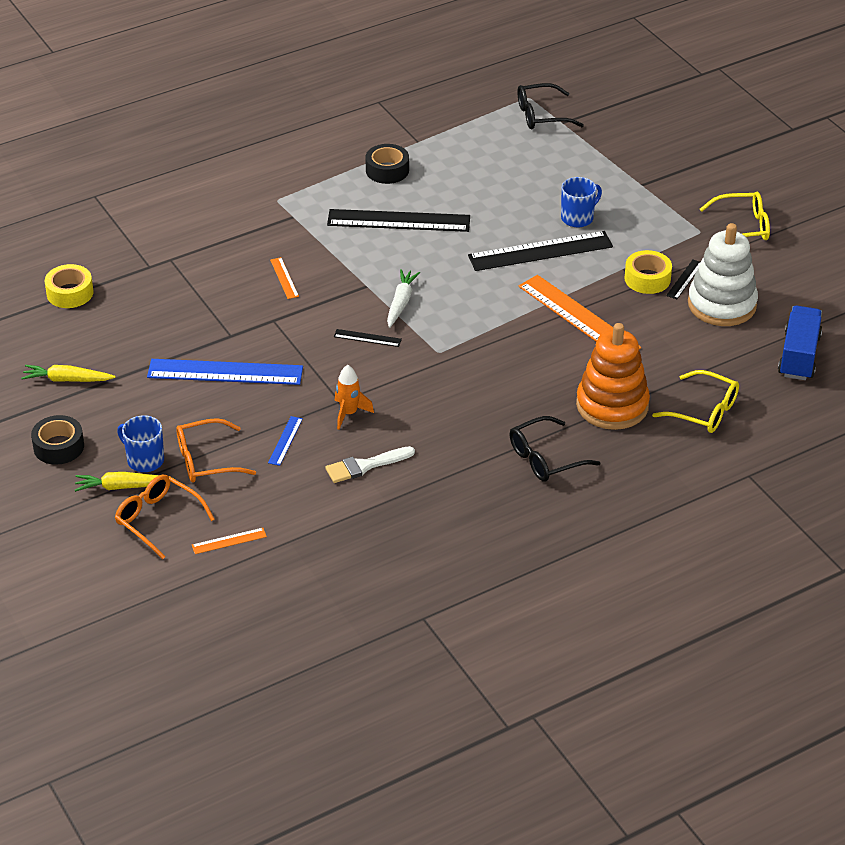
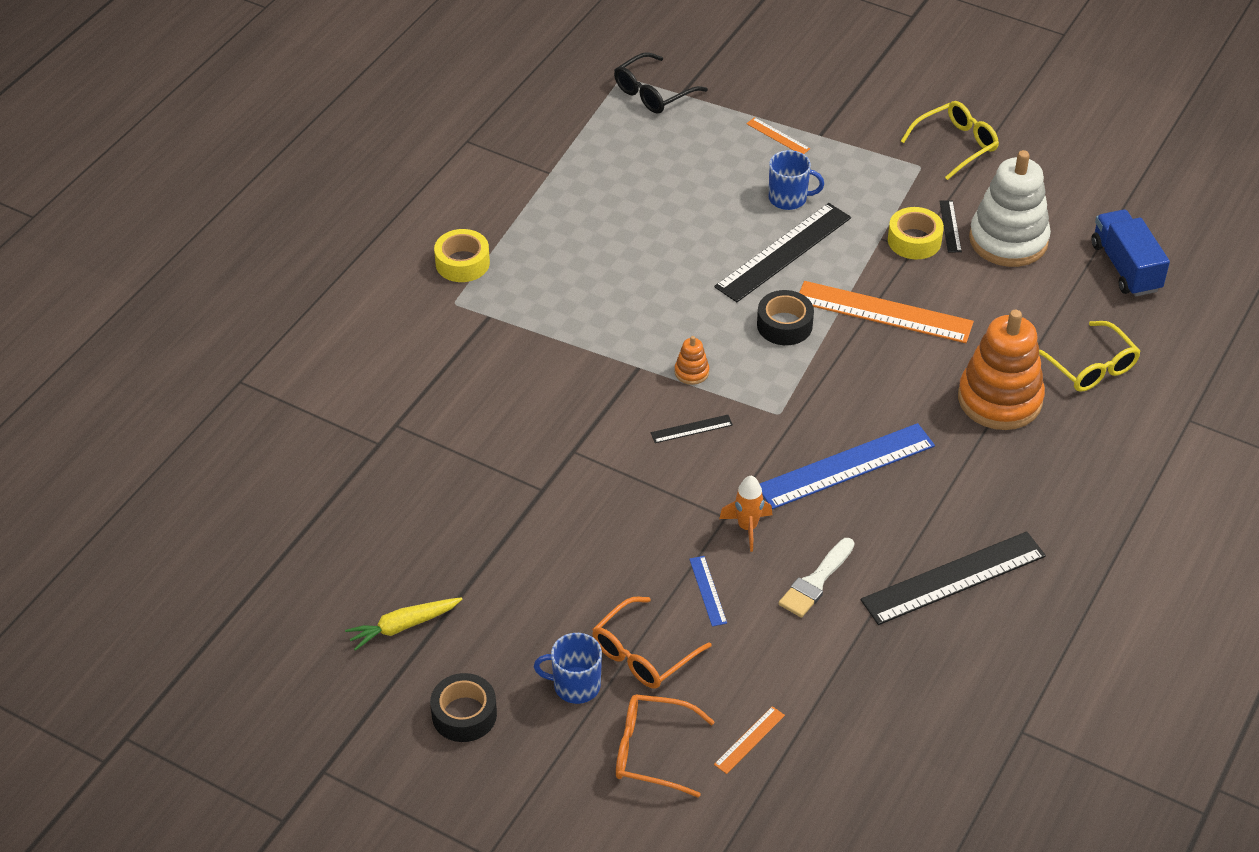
camera: 30 degrees left, 5 degrees up
yellow tape [45,264,93,308] -> yellow tape moved to [434,229,490,282]
yellow carrot [75,472,159,492] -> none
blue ruler [147,359,303,385] -> blue ruler moved to [760,423,935,509]
orange ruler [270,257,299,299] -> orange ruler moved to [746,117,810,154]
black ruler [327,209,470,232] -> black ruler moved to [861,532,1046,625]
black tape [365,144,409,184] -> black tape moved to [757,290,814,345]
white carrot [387,269,420,328] -> orange stacking toy [674,336,709,385]
black glasses [510,416,600,481] -> none
blue mug [561,177,602,227] -> blue mug turned 75 degrees clockwise [769,150,824,210]
yellow glasses [652,370,739,433] -> yellow glasses turned 60 degrees clockwise [1039,321,1141,392]

